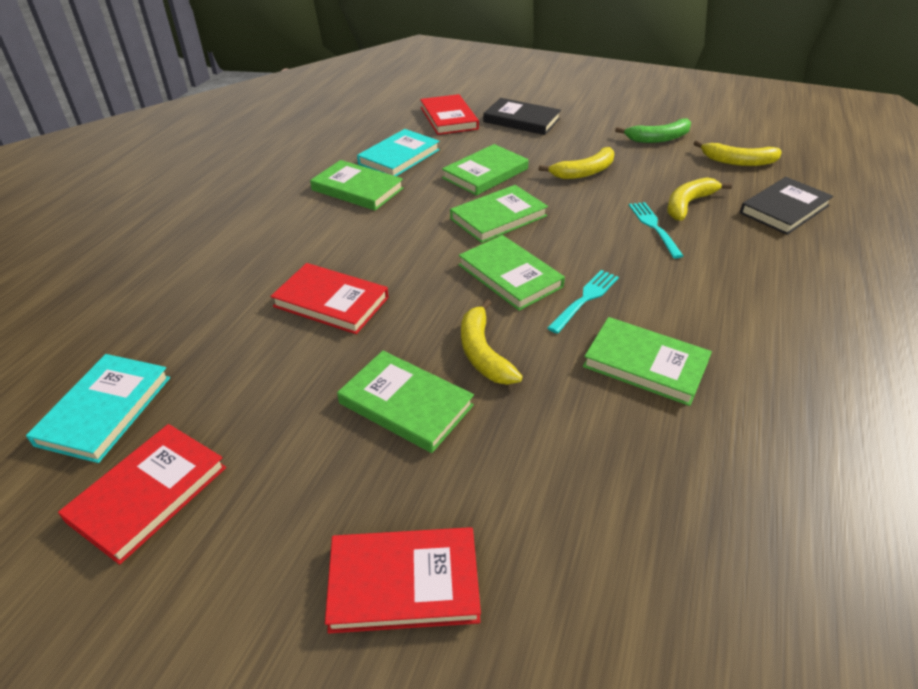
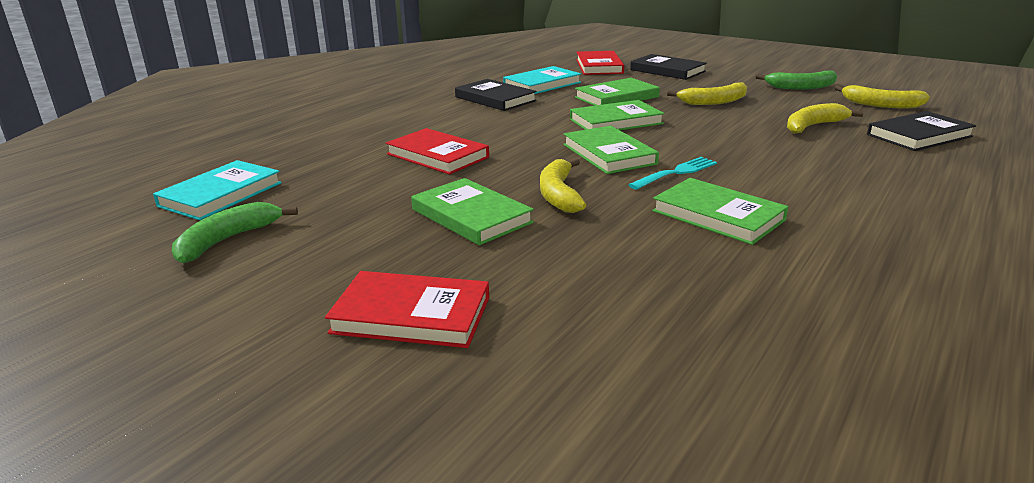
camera: 15 degrees right, 15 degrees down
red book [58,424,226,565] -> green banana [172,202,298,264]
green book [310,160,404,211] -> black book [455,79,537,111]
turquoise fork [629,202,683,258] -> none

